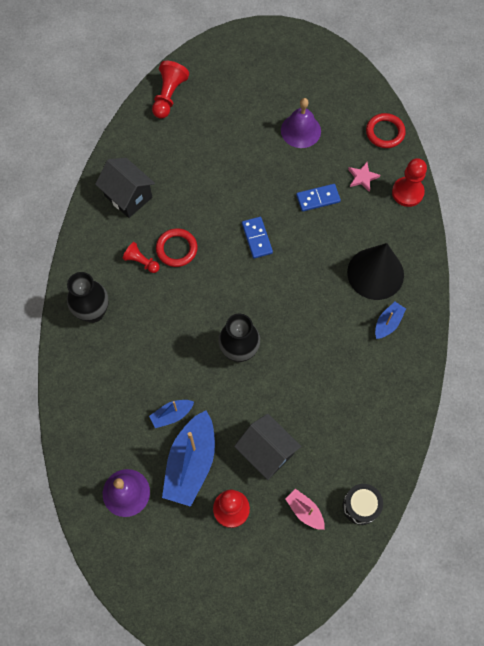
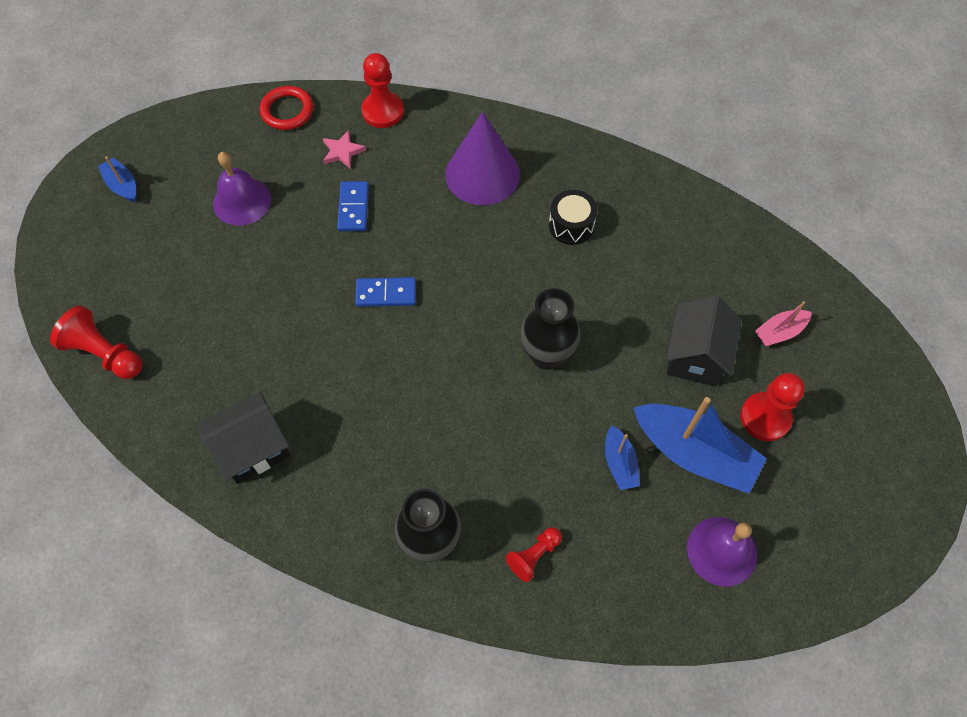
camera: 75 degrees left, 5 degrees down
red pawn [123,242,160,273] -> red pawn moved to [505,527,562,582]
red ring [156,228,198,267] -> none
black house [234,414,301,480] -> black house turned 45 degrees counterclockwise [666,296,742,386]
black drum [343,484,383,525] -> black drum moved to [549,190,597,245]
black cone [347,243,404,300] -> purple cone [445,112,520,205]
blue boat [375,301,406,339] -> blue boat moved to [98,156,136,202]

